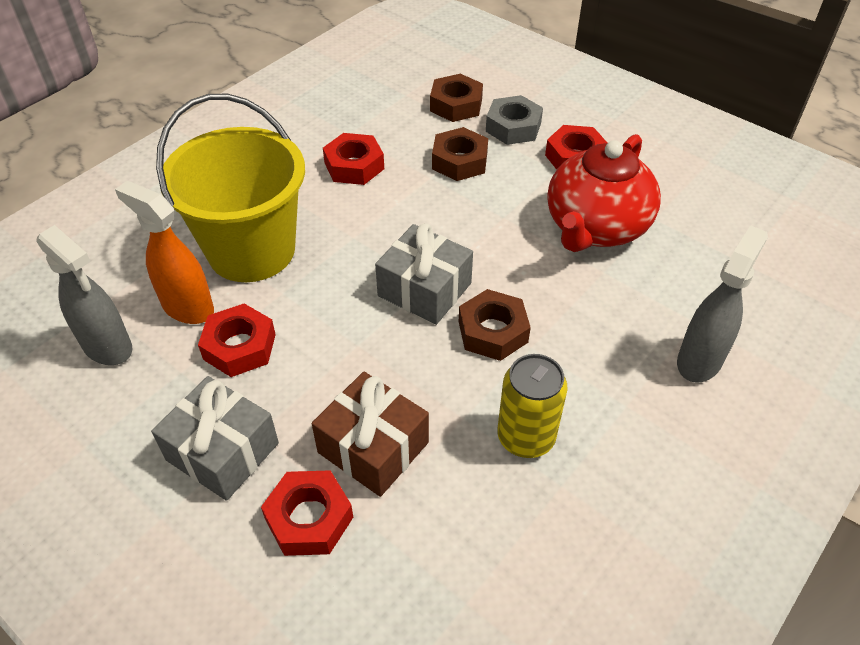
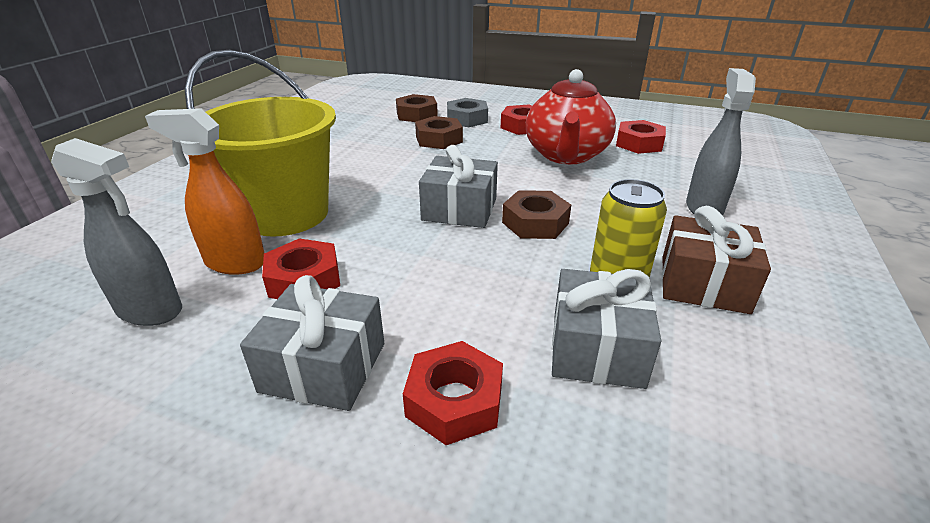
camera: 20 degrees left, 15 degrees down
brown gift [312,371,429,497] -> brown gift moved to [662,206,771,314]
red nut [323,133,384,185] -> red nut moved to [616,120,666,154]
none -> grey gift [552,269,661,389]

